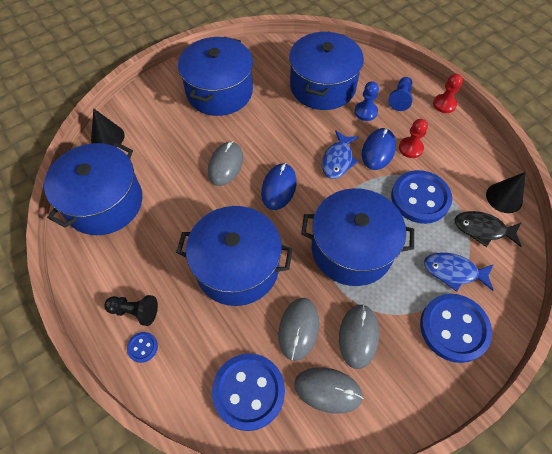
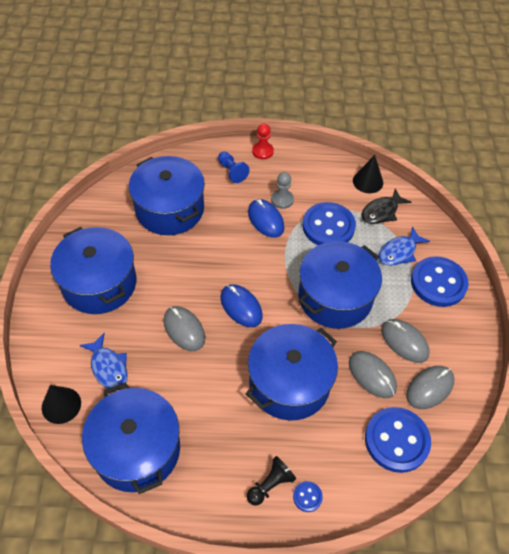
camera: 55 degrees left, 5 degrees down
blue fish [322,130,359,179] -> blue fish moved to [80,333,128,390]
blue pawn [354,81,379,121] -> none
red pawn [399,119,428,158] -> grey pawn [271,172,294,209]

